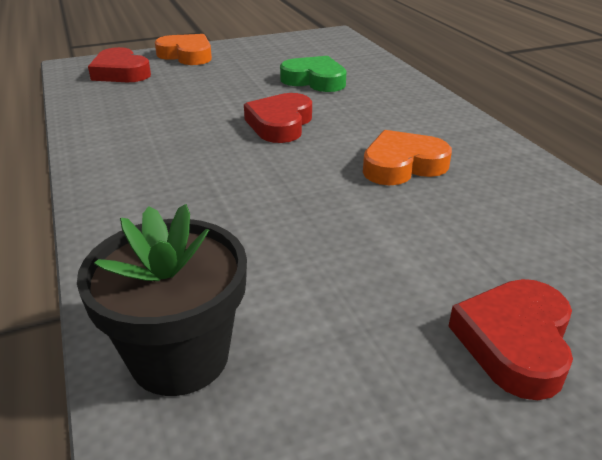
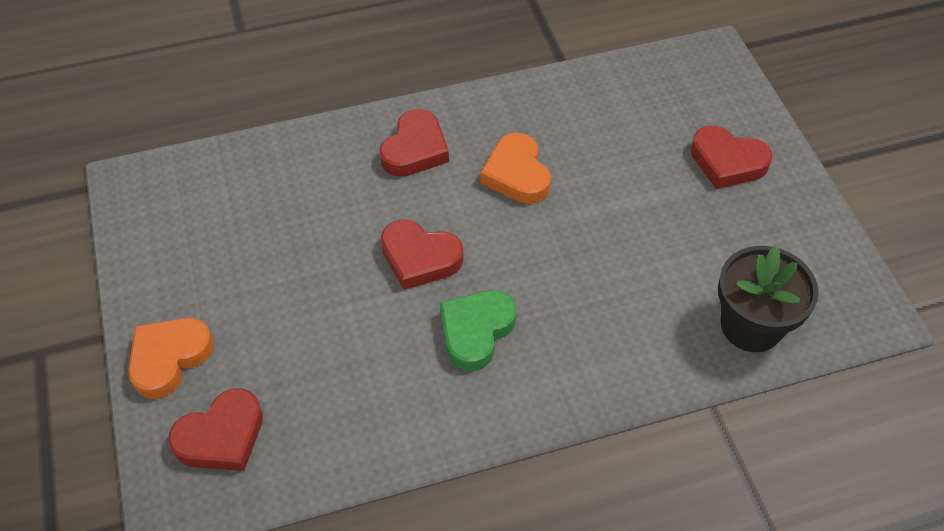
camera: 85 degrees left, 20 degrees up
green heart [280,56,347,92] -> green heart moved to [440,290,516,371]
none -> red heart [379,109,449,177]

